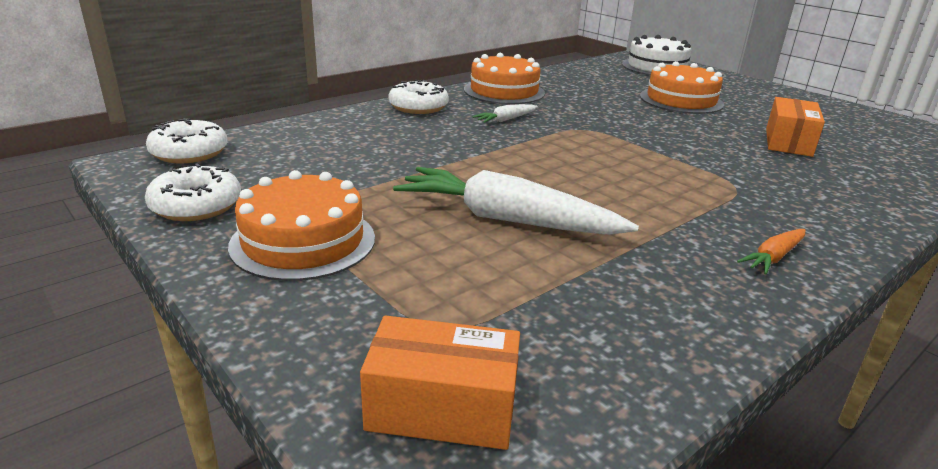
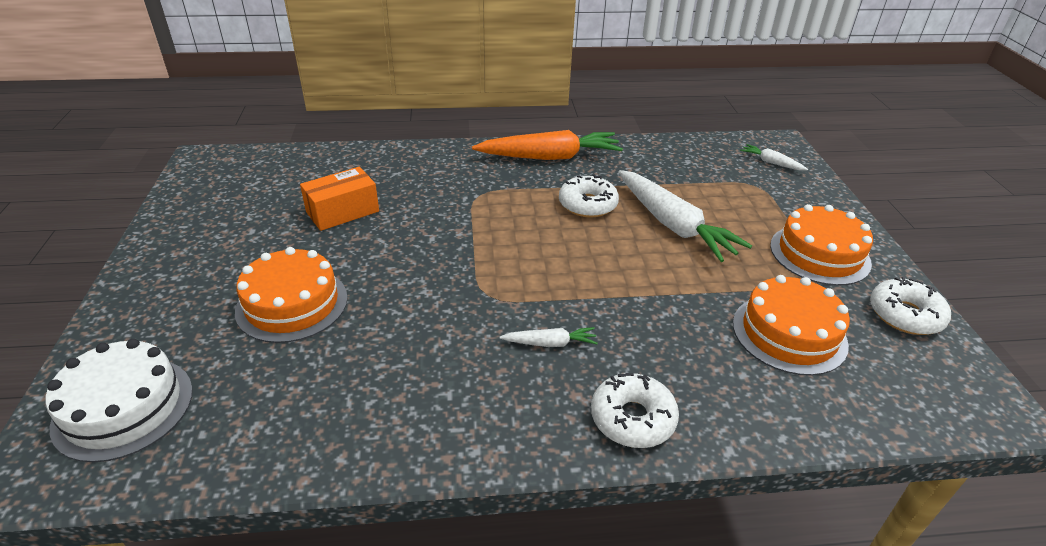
camera: 145 degrees left, 10 degrees up
white donut [146,118,228,163] -> white donut moved to [559,174,619,218]
orange box [360,316,520,450] -> white carrot [740,144,808,170]
orange cake [464,53,545,104] -> orange cake moved to [733,275,850,376]
orange carrot [737,229,805,275] -> orange carrot [472,130,623,160], size x2.18

